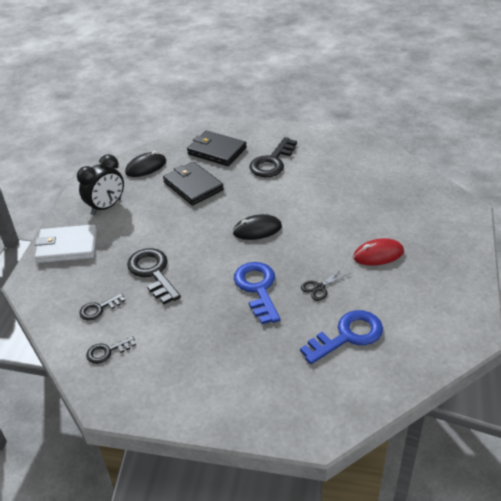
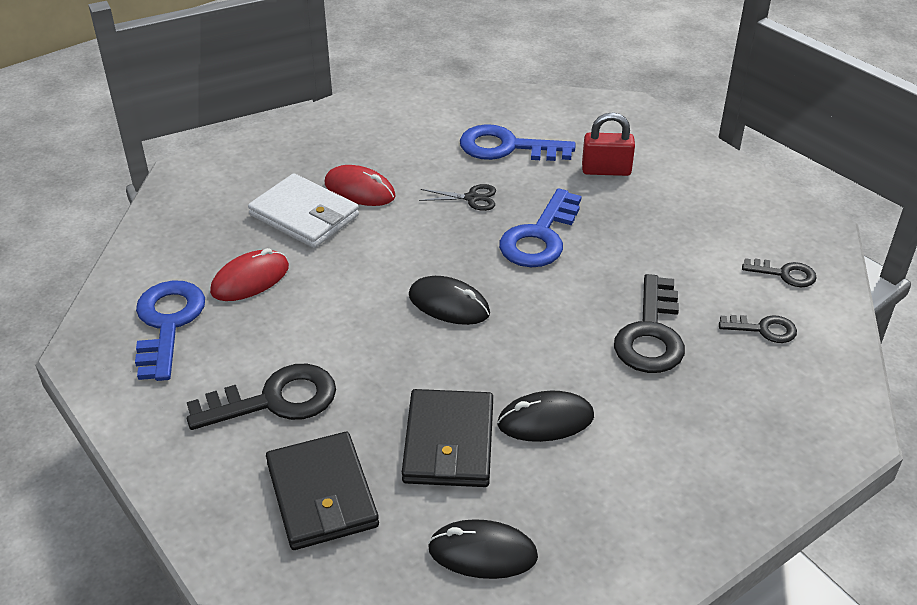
camera: 140 degrees left, 0 degrees up
white wallet [35,224,97,263] -> white wallet moved to [248,173,359,248]
black clock [77,154,124,215] -> none
none -> blue key [135,280,205,381]
none -> red mouse [210,248,289,301]
none -> black mouse [497,391,594,442]
none -> red padlock [582,112,635,176]

